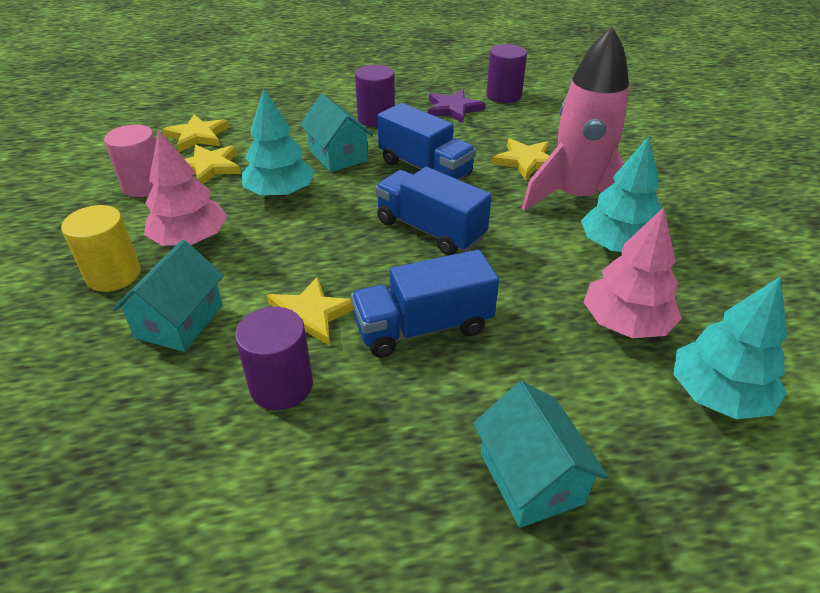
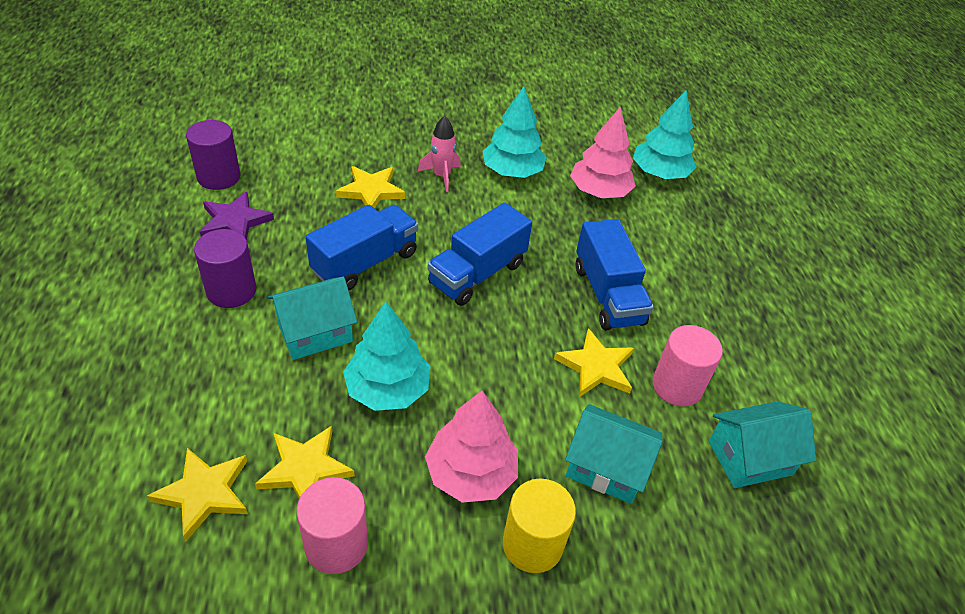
camera: 90 degrees left, 5 degrees up
purple cylinder [235,307,313,410] -> pink cylinder [653,325,723,406]
turquoise house [473,381,609,528] -> turquoise house moved to [709,401,816,488]
pink rocket [522,27,629,211] -> pink rocket [418,116,461,192], size x0.47

